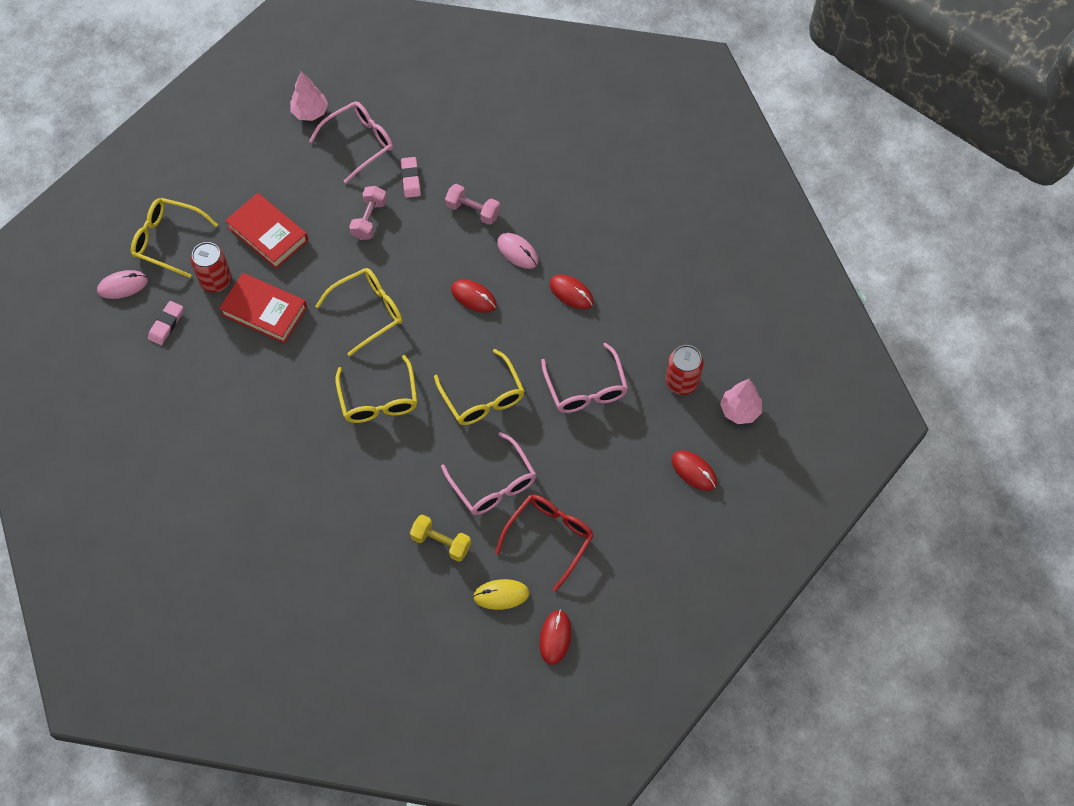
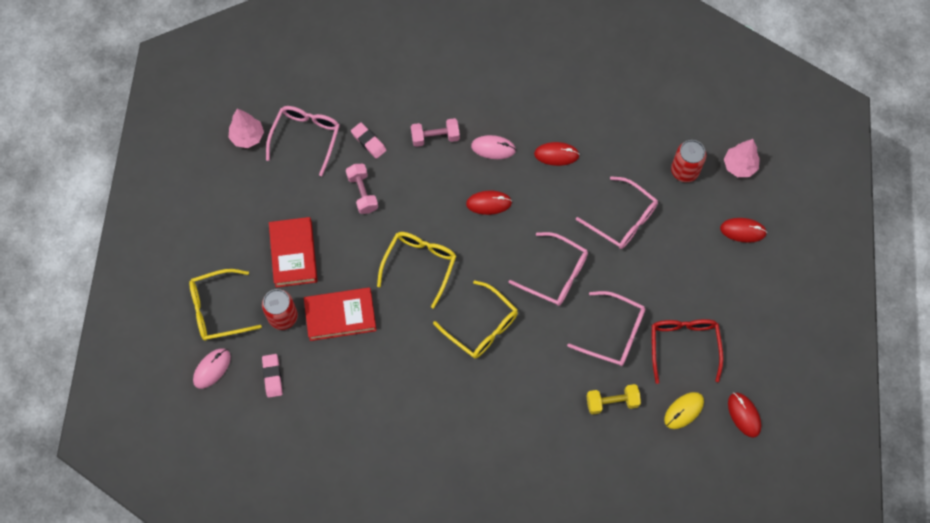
camera: 35 degrees left, 5 degrees up
red book [225,193,308,269] -> red book turned 75 degrees clockwise [269,217,318,288]
yellow glasses [434,349,525,425] -> pink glasses [509,232,588,306]

